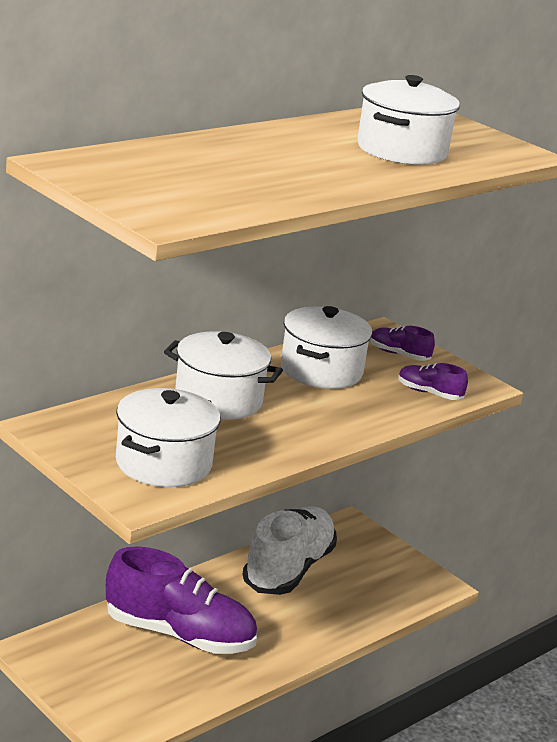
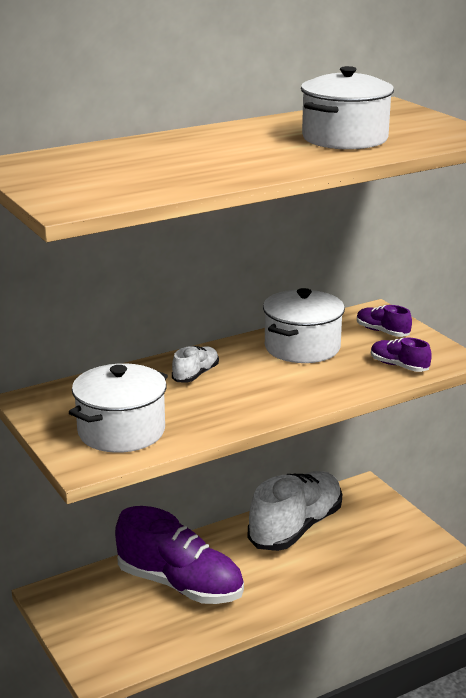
camera: 15 degrees right, 0 degrees up
white pot [164,331,283,420] -> white shoe [172,346,219,383]

